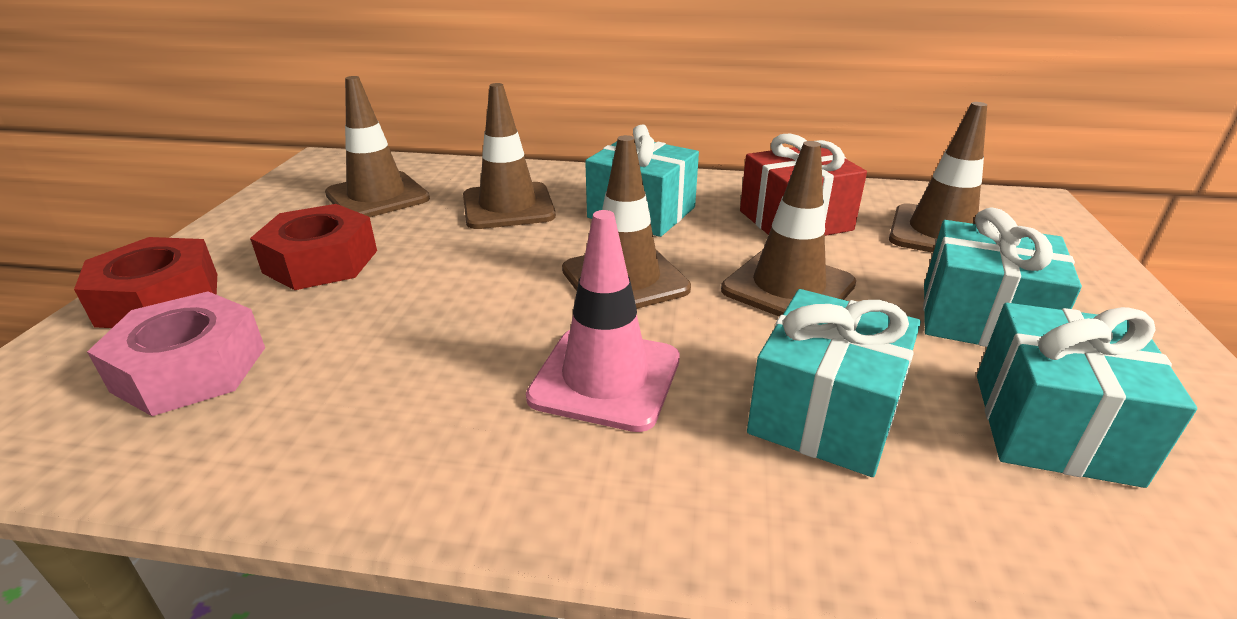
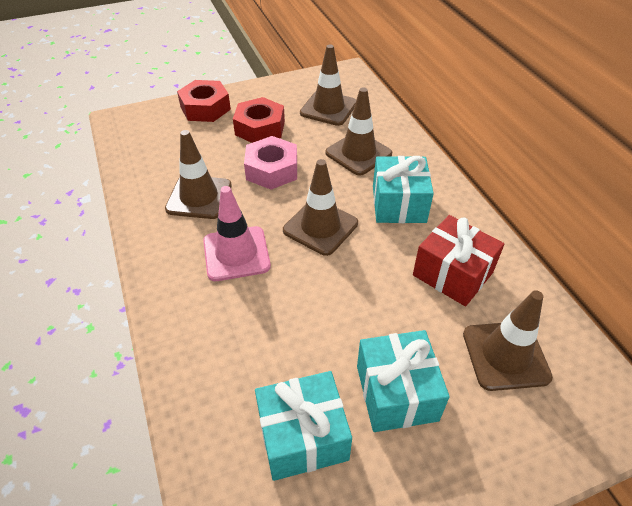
camera: 60 degrees right, 15 degrees up
pink nut [87,291,265,416] -> pink nut moved to [244,136,297,190]
brown traffic cone [721,141,856,316] -> brown traffic cone moved to [165,130,232,219]
turquoise gift [747,289,921,477] -> none

